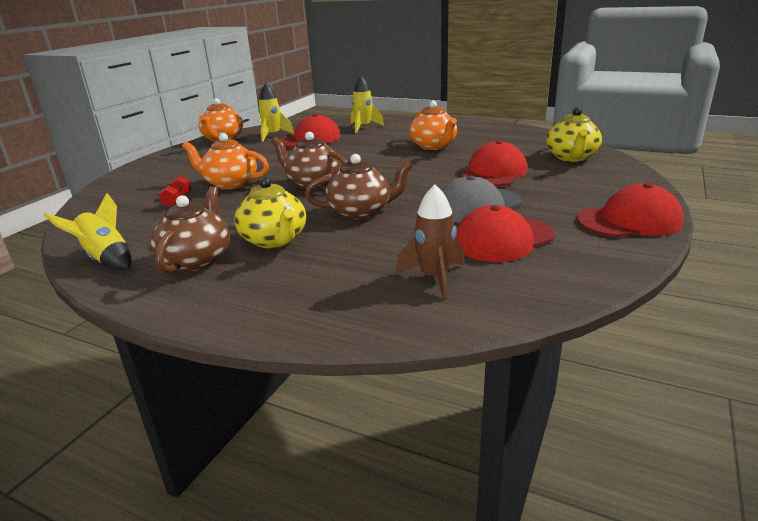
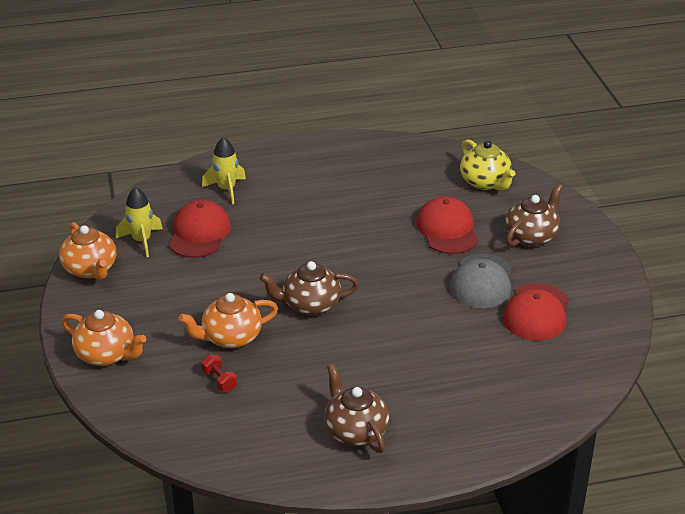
camera: 40 degrees left, 10 degrees up
yellow rocket [44,193,131,270] -> none
yellow teapot [234,177,306,248] -> none
brown teapot [305,154,413,219] -> brown teapot moved to [505,184,563,247]
brown rocket [396,185,464,300] -> none
orange teapot [409,101,457,150] -> orange teapot moved to [62,310,146,366]
red cap [577,183,684,237] -> none

